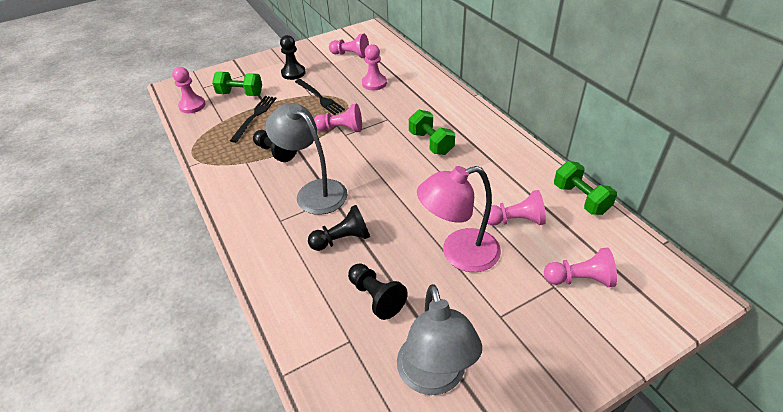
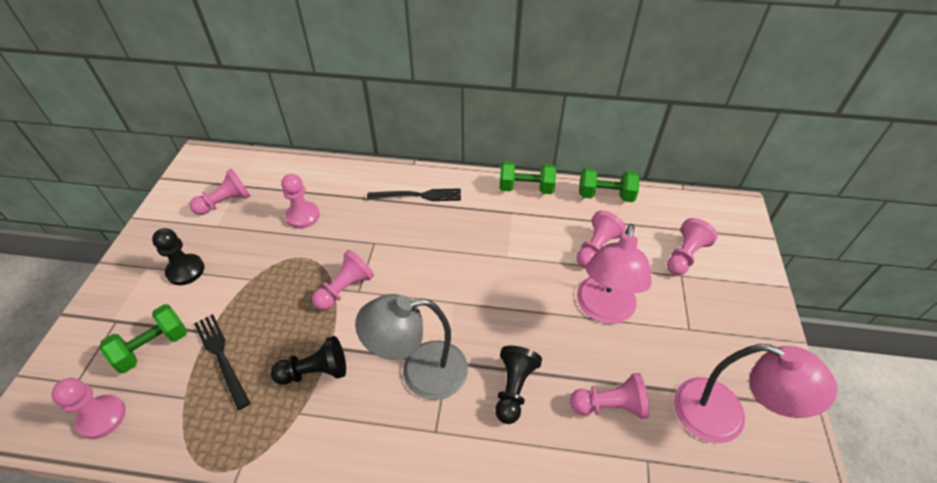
camera: 55 degrees left, 5 degrees up
black fork [295,79,345,115] -> black fork moved to [367,188,461,201]
black pawn [348,263,408,320] -> pink pawn [570,373,649,419]
grey lamp [397,284,482,395] -> pink lamp [674,344,837,443]
green dumbbell [409,110,455,155] -> green dumbbell moved to [500,161,556,194]

